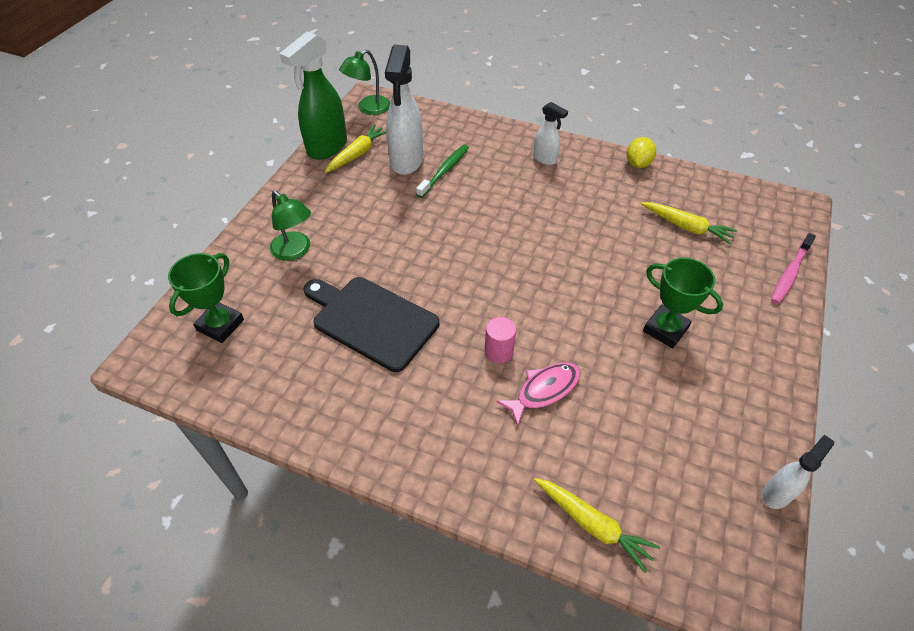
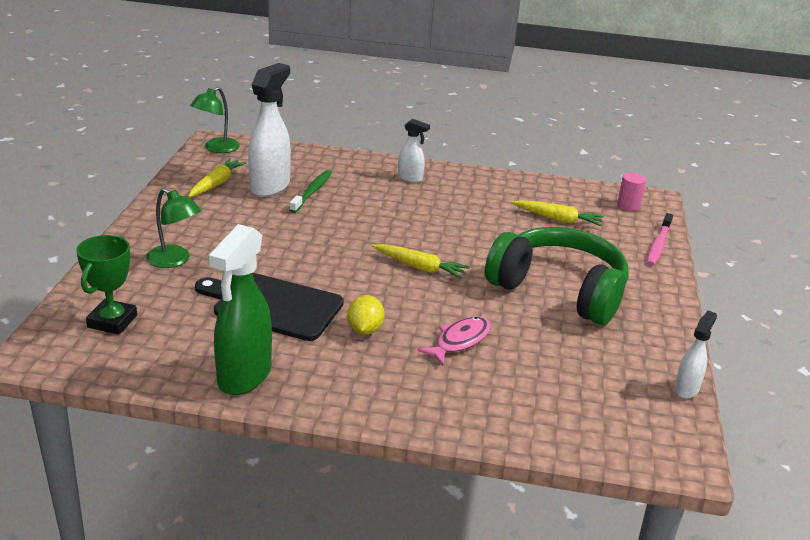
camera: 15 degrees left, 20 degrees down
green spray bottle [279,31,347,160] -> green spray bottle moved to [208,224,272,395]
white spray bottle [385,45,423,175] -> white spray bottle turned 150 degrees counterclockwise [248,63,291,197]
pink cylinder [485,317,516,363] -> pink cylinder moved to [617,173,646,211]
yellow carrot [534,478,660,573] -> yellow carrot moved to [372,244,470,279]
yellow lemon [626,137,656,168] -> yellow lemon moved to [347,295,385,334]
green trophy [643,257,723,348] -> green headphones [485,227,629,325]

